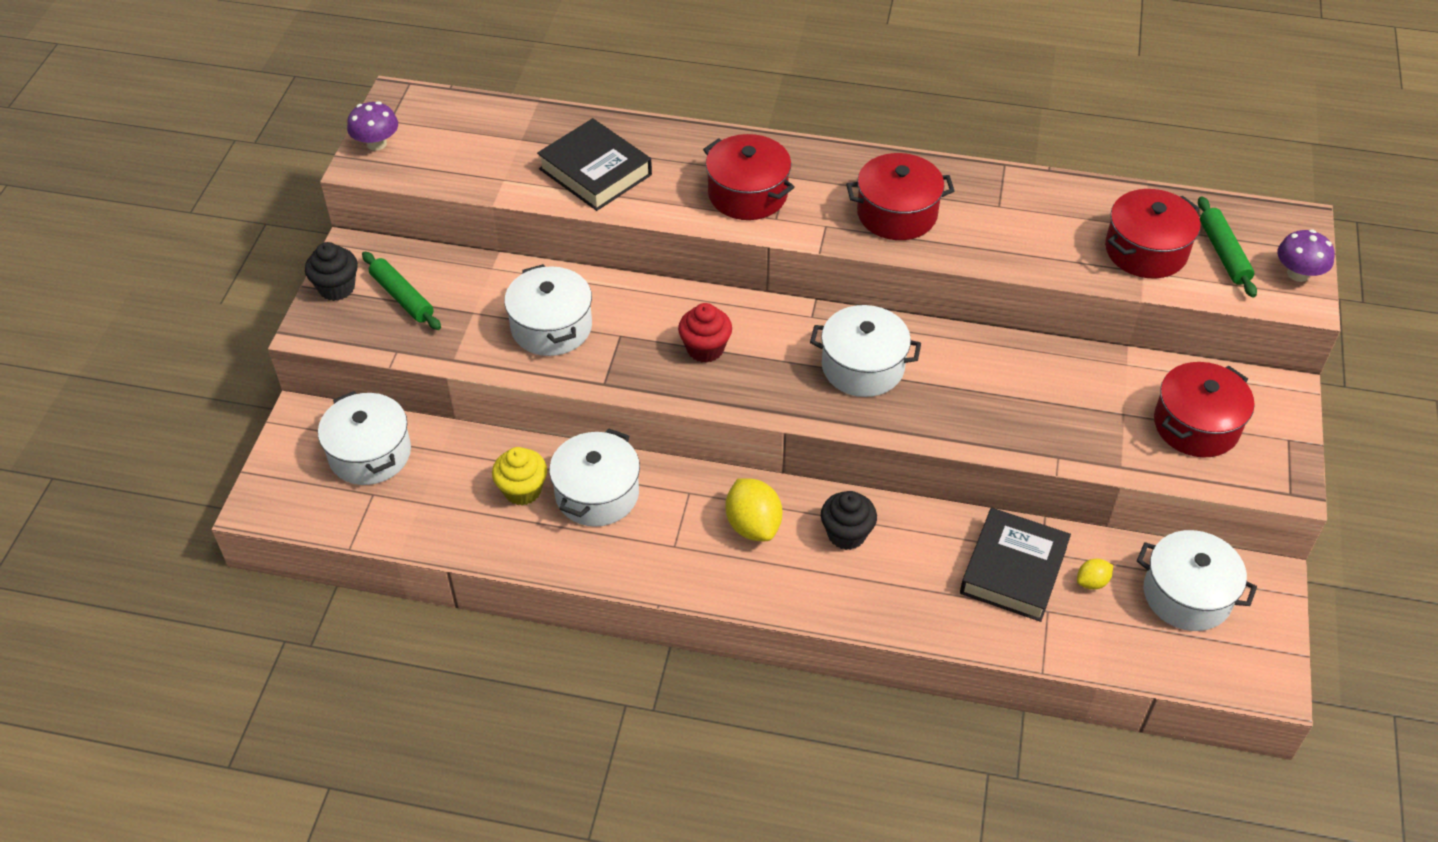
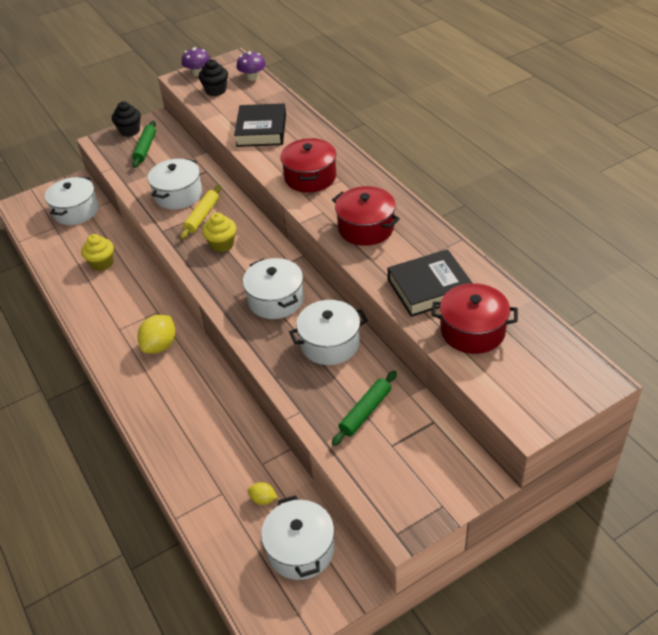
camera: 50 degrees right, 5 degrees down
white pot [549,429,640,527] -> white pot moved to [289,300,368,365]
red cupcake [678,303,732,363] -> yellow cupcake [202,213,236,252]
black cupcake [821,491,877,550] -> black cupcake moved to [199,59,228,96]
black book [960,508,1071,622] -> black book moved to [388,249,472,317]
red pot [1154,362,1254,457] -> none
green rolling pin [1198,196,1257,298] -> green rolling pin moved to [332,371,397,446]
purple mushroom [1278,229,1335,282] -> purple mushroom moved to [237,51,266,81]
none -> yellow rolling pin [180,185,221,239]

